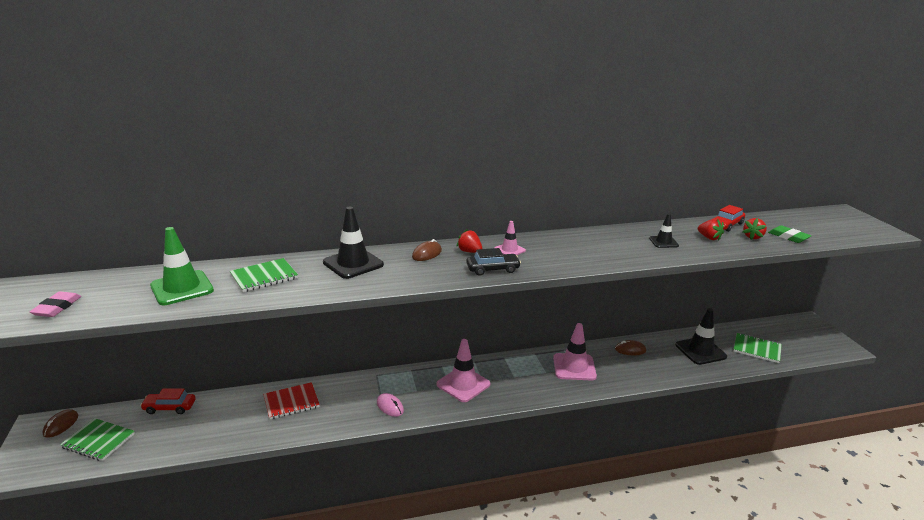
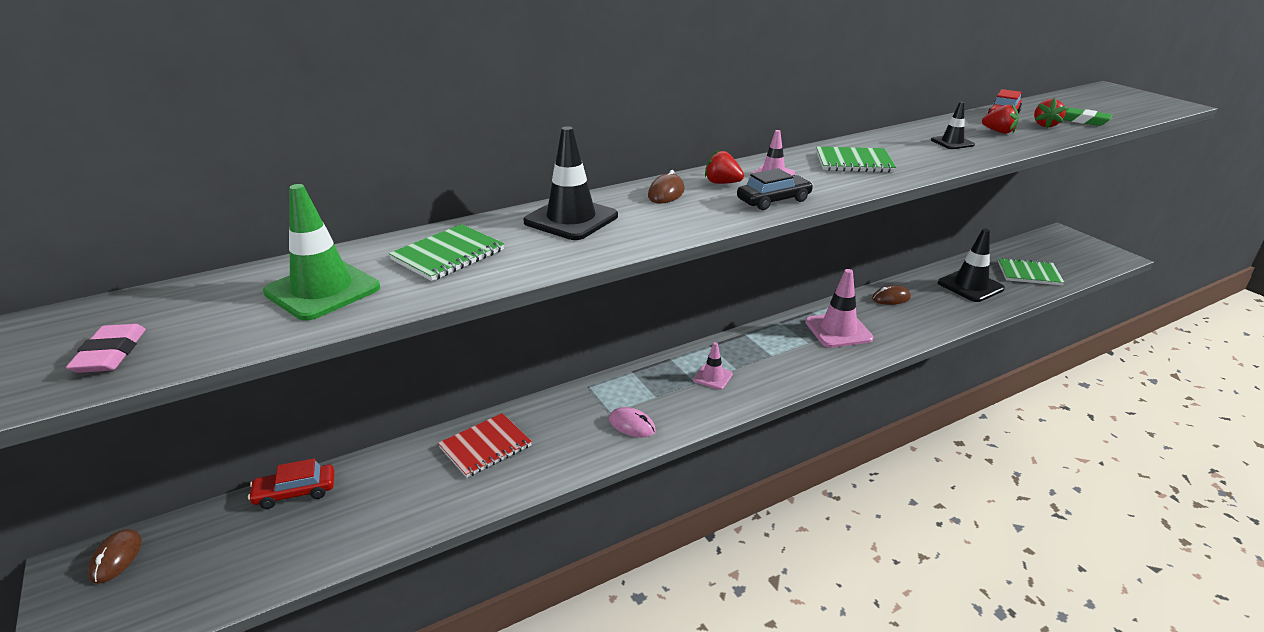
camera: 15 degrees left, 5 degrees up
green notebook [60,418,135,461] -> green notebook moved to [816,147,896,173]
pink traffic cone [436,339,490,402] -> pink traffic cone [693,342,733,390], size x0.55

